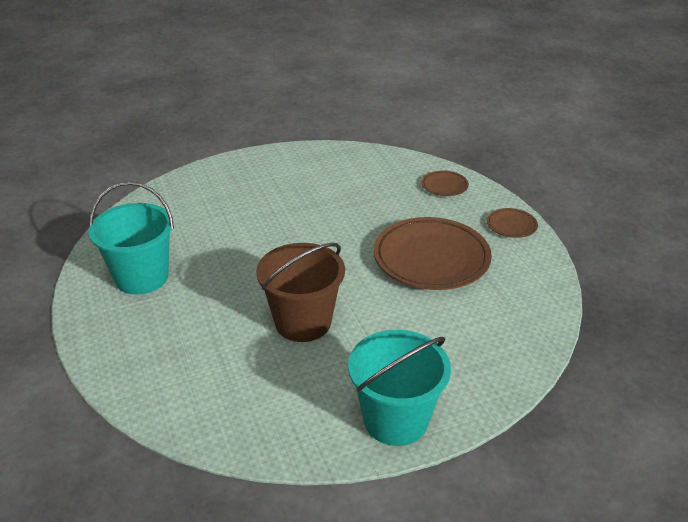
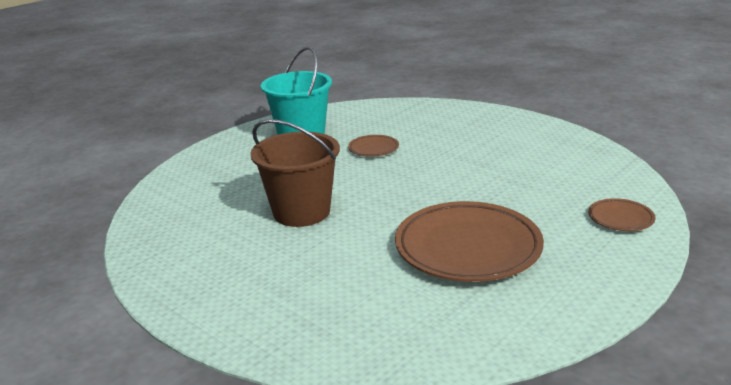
camera: 65 degrees right, 10 degrees down
turquoise bucket [348,330,451,446] -> none
brown plate [487,208,538,238] -> brown plate moved to [348,135,399,157]

